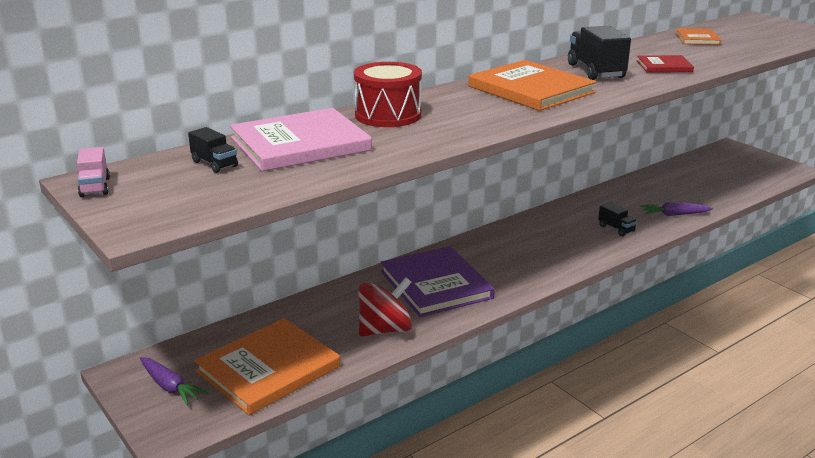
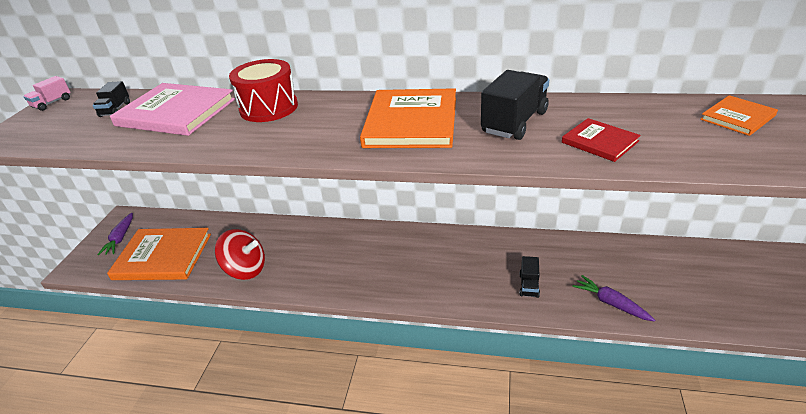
camera: 50 degrees right, 10 degrees up
purple book [381,246,495,317] -> none

